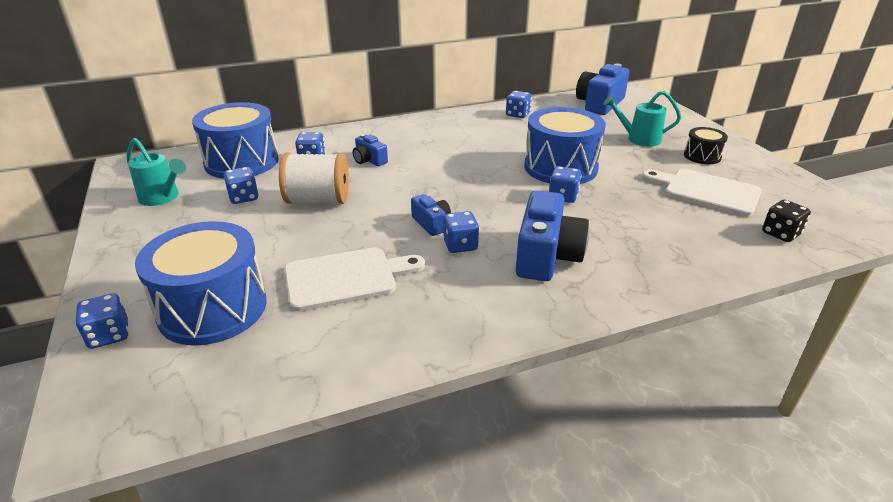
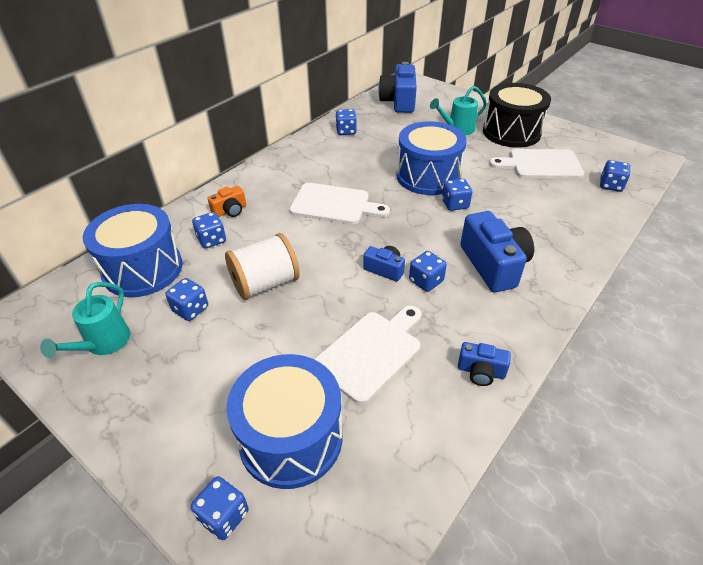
camera: 30 degrees left, 10 degrees up
turquoise watering can [127,138,186,206] -> turquoise watering can turned 105 degrees clockwise [40,282,130,358]
blue camera [353,134,388,166] -> blue camera moved to [458,342,511,386]
black drum [684,127,728,164] -> black drum [483,83,551,148], size x1.99
black dice [762,200,811,242] -> blue dice [600,160,630,192]
none -> orange camera [207,186,246,217]
none -> white cutting board [289,183,390,224]

